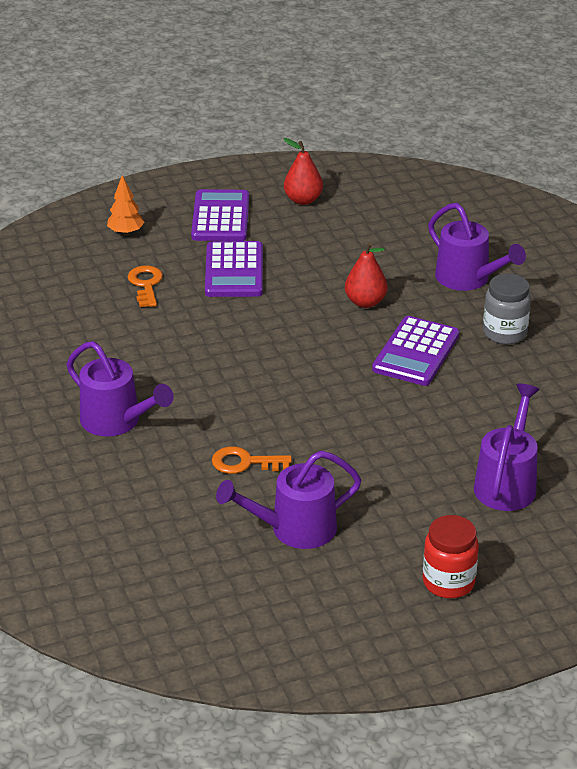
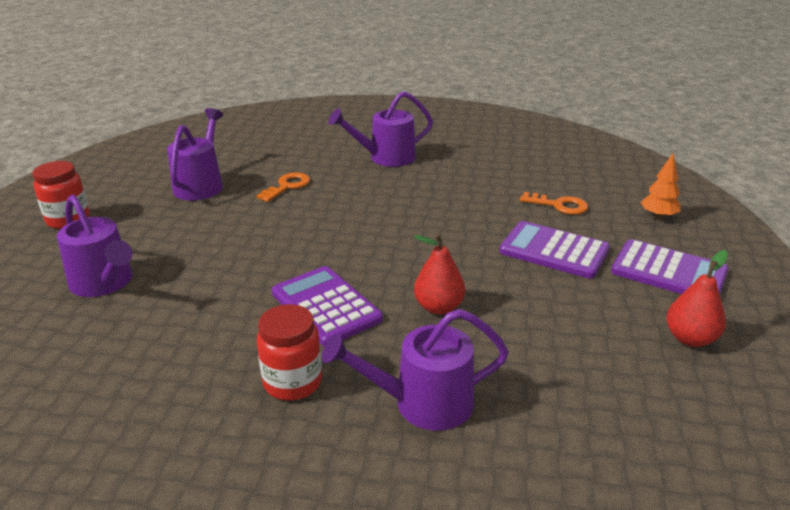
camera: 120 degrees right, 5 degrees down
grey jar [483,274,531,344] -> red jar [257,304,322,401]

